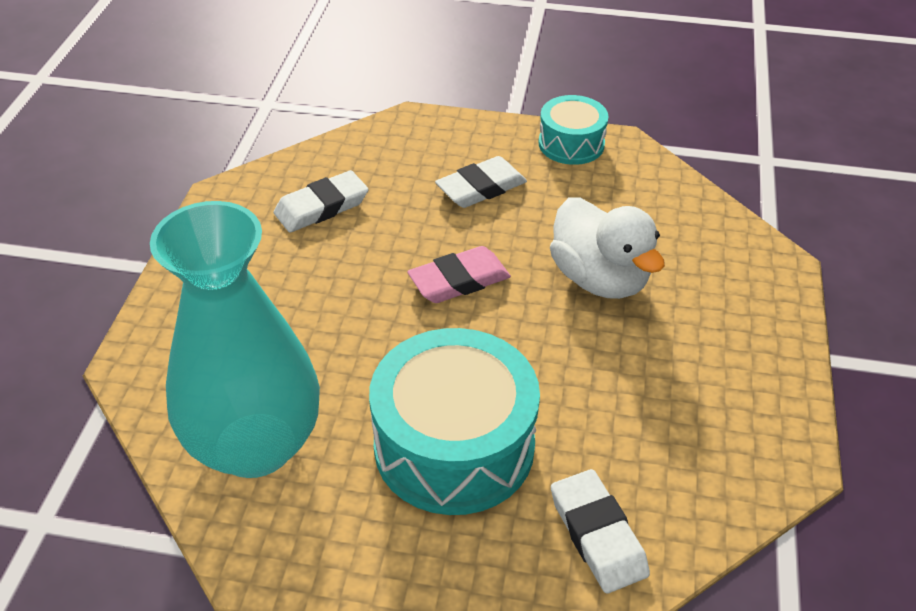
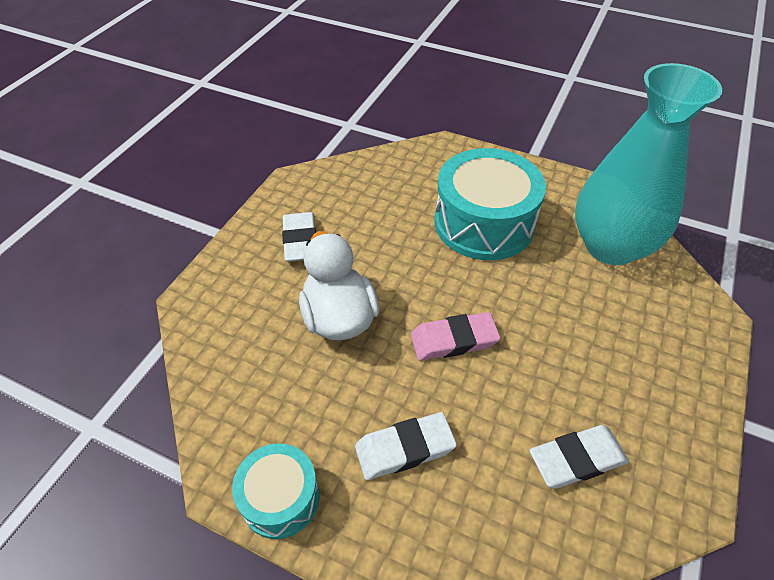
camera: 165 degrees left, 5 degrees up
white eraser [551,469,650,593] -> white eraser moved to [282,212,316,262]

